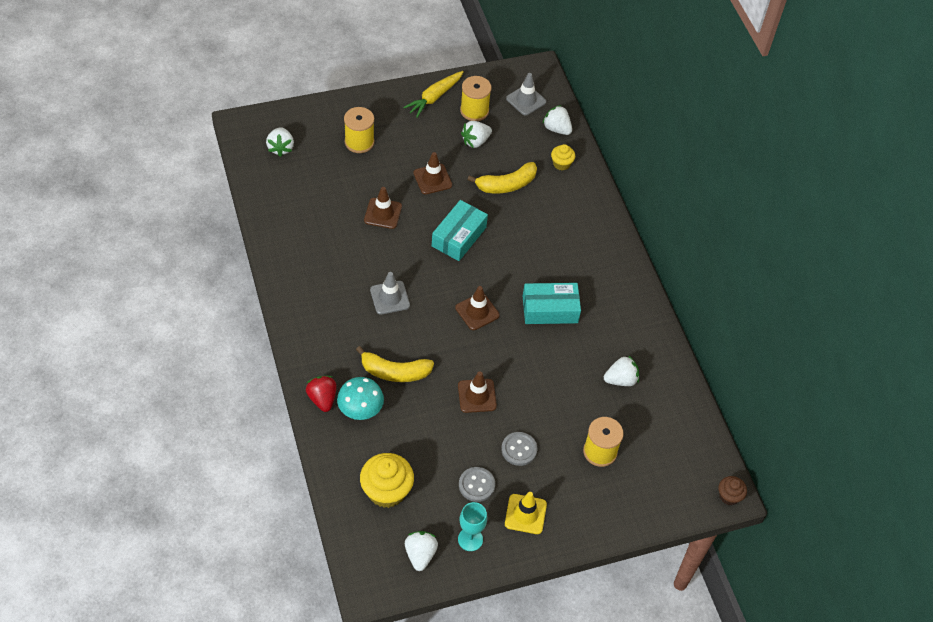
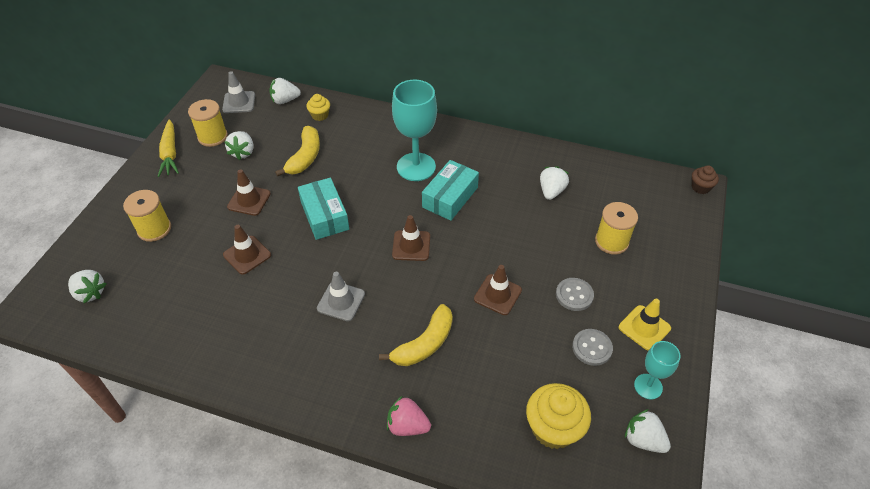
camera: 50 degrees left, 5 degrees down
red strawberry [306,376,337,412] -> pink strawberry [387,396,431,436]
turquoise mushroom [337,377,384,420] -> none
none -> turquoise goblet [392,80,437,181]

